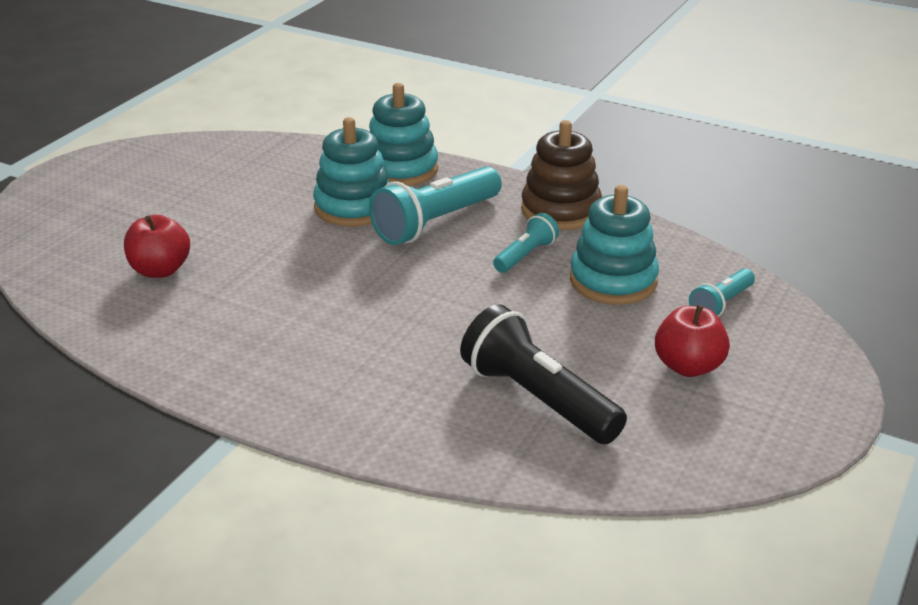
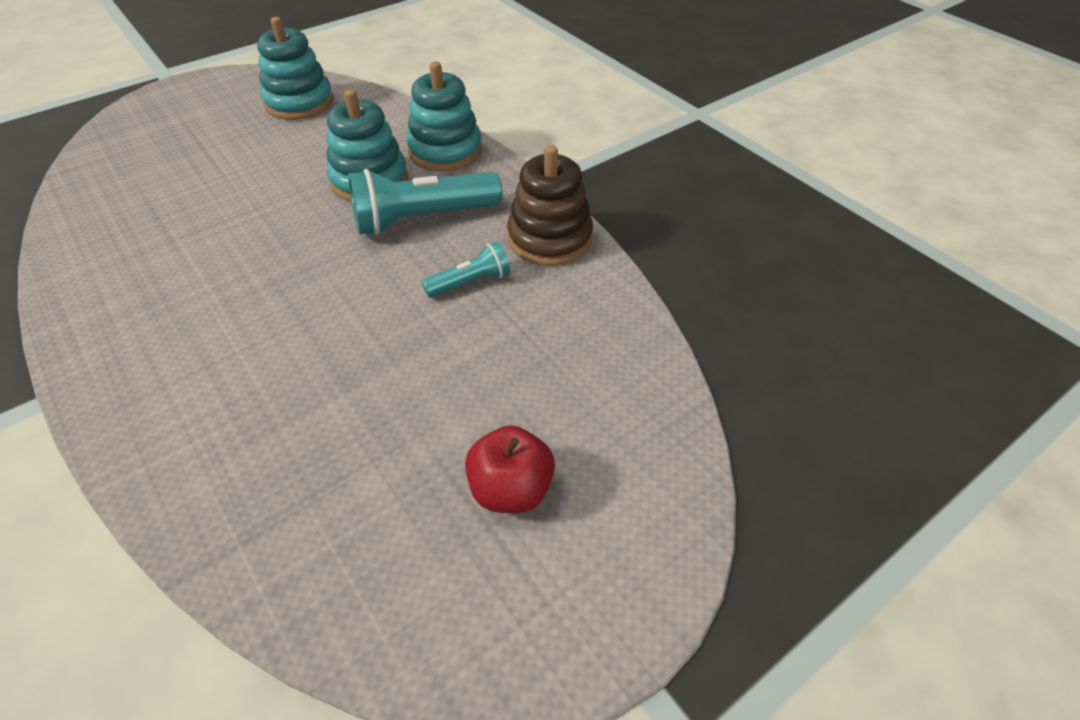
camera: 25 degrees right, 15 degrees up
red apple [124,215,190,278] -> none
black flashlight [460,304,627,444] -> none
turquoise stacking toy [570,185,659,305] -> turquoise stacking toy moved to [257,17,333,120]
turquoise flashlight [689,268,755,317] -> none

